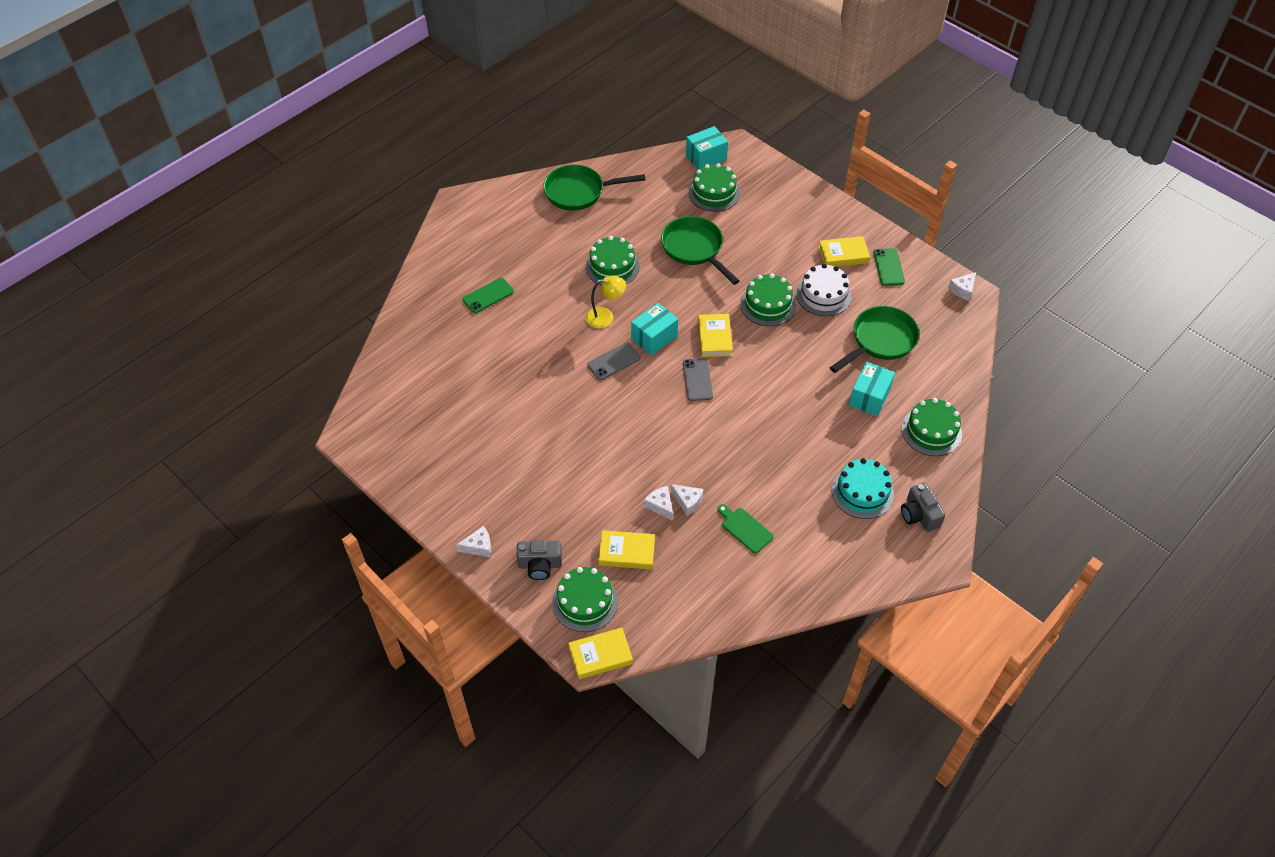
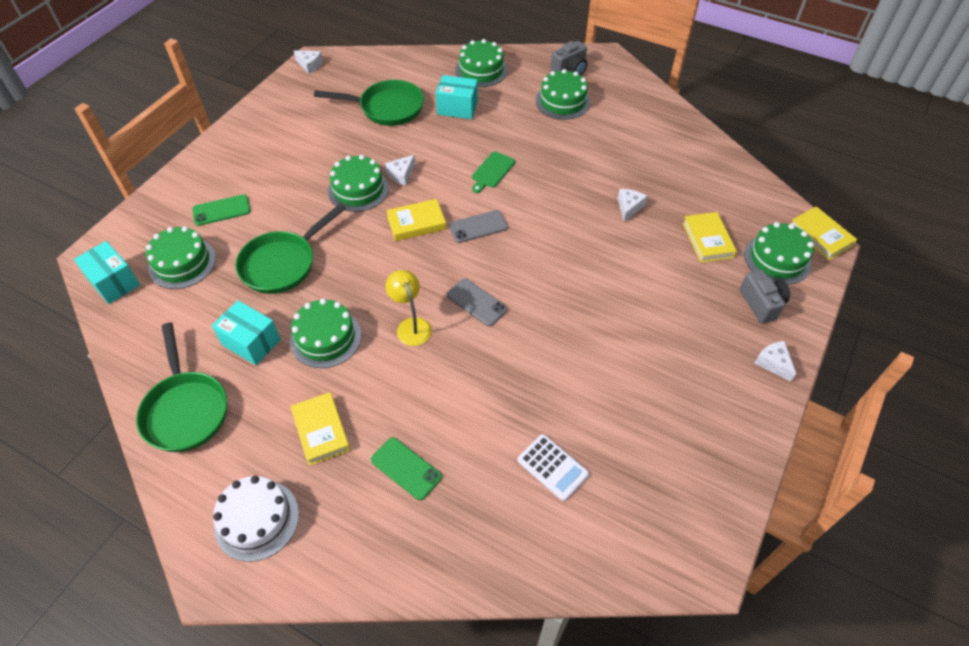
camera: 105 degrees left, 0 degrees up
turquoise box [631,303,678,355] -> turquoise box moved to [212,300,281,365]
white cheese [644,486,673,521] -> white cheese moved to [385,155,415,186]
green cutting board [717,504,774,553] -> green cutting board moved to [472,152,515,193]
white cake [796,264,852,316] -> white cake moved to [213,476,299,562]
yellow book [819,236,870,267] -> yellow book moved to [290,392,350,466]
green pan [830,306,919,373] -> green pan turned 150 degrees clockwise [314,80,424,126]
turquoise cake [832,458,894,519] -> green cake [536,69,590,120]
green phone [874,248,905,286] -> green phone moved to [192,194,251,226]
none -> white calculator [517,434,589,501]

